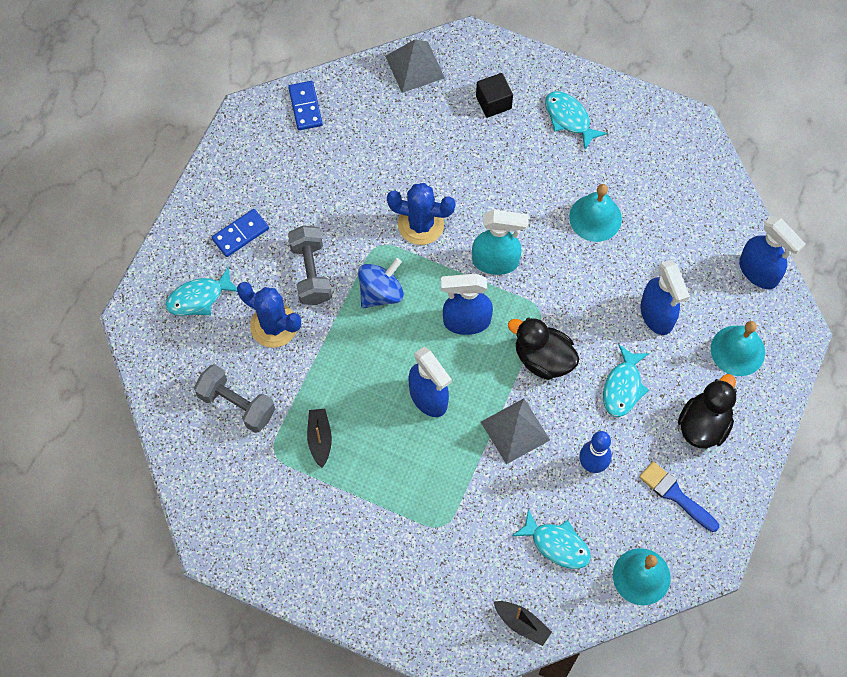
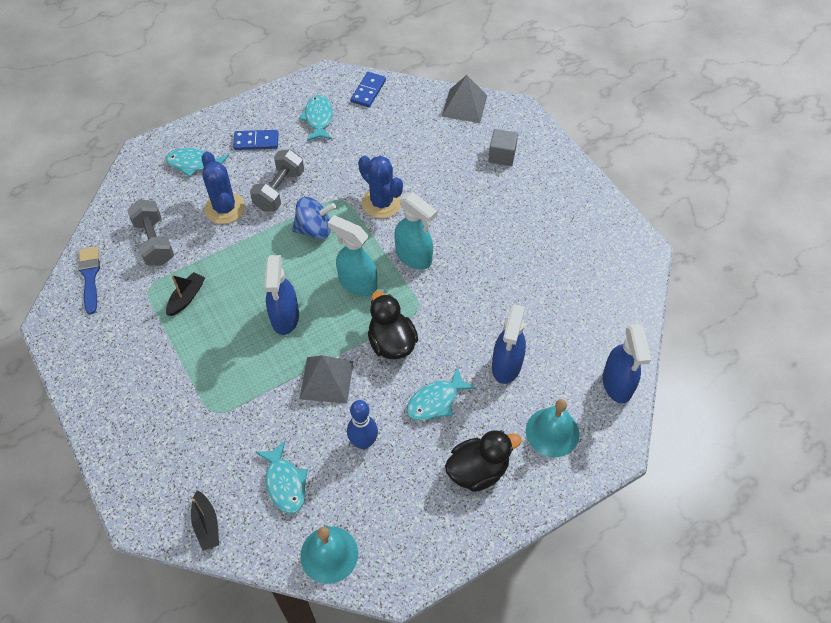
camera: 35 degrees right, 10 degrees down
blue spray bottle [441,274,493,335] -> turquoise spray bottle [328,215,377,296]
black cube [476,73,513,118] -> grey cube [488,129,518,166]
turquoise fish [545,91,607,150] -> turquoise fish moved to [299,95,333,141]
turquoise bell [569,184,622,242] -> none
blue brush [639,461,719,532] -> blue brush moved to [78,247,100,314]

